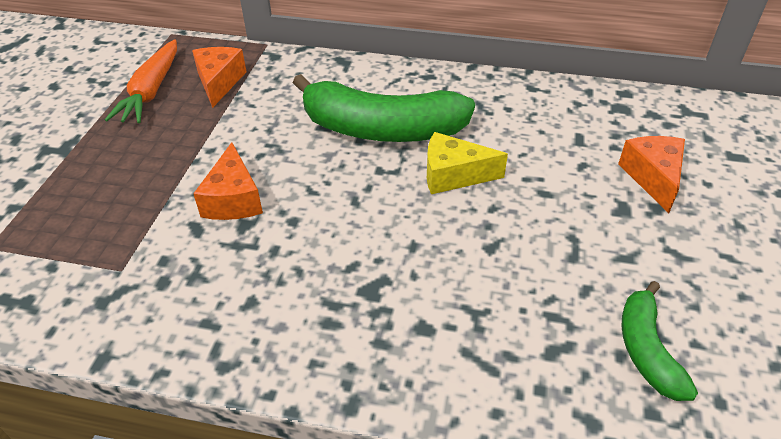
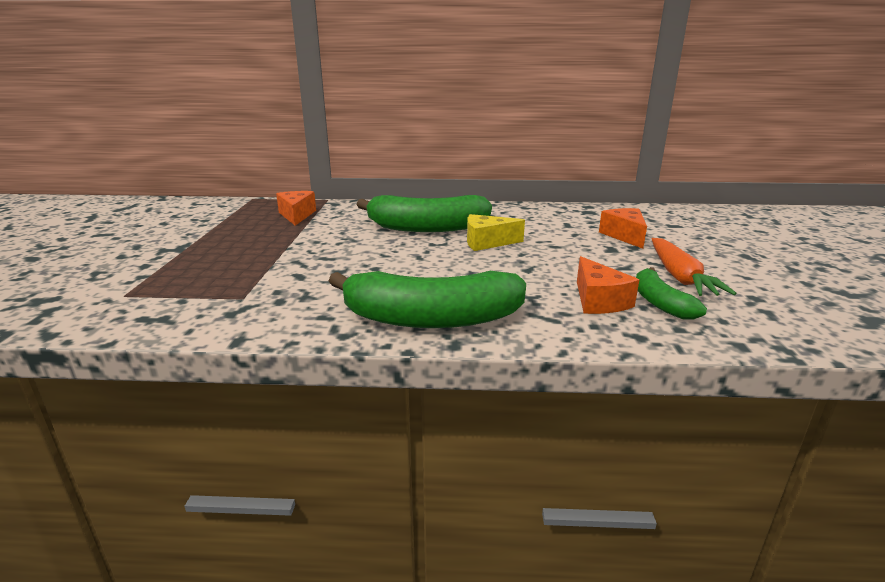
camera: 10 degrees left, 20 degrees down
orange carrot [105,39,177,124] -> orange carrot moved to [652,238,736,296]
orange cheese [193,142,263,220] -> orange cheese moved to [577,256,639,314]
none -> green banana [329,271,526,328]

